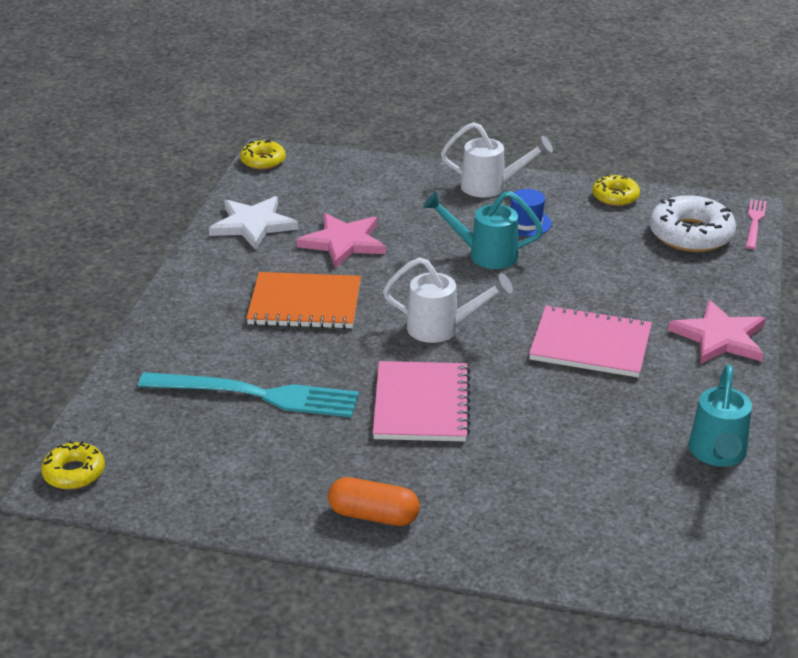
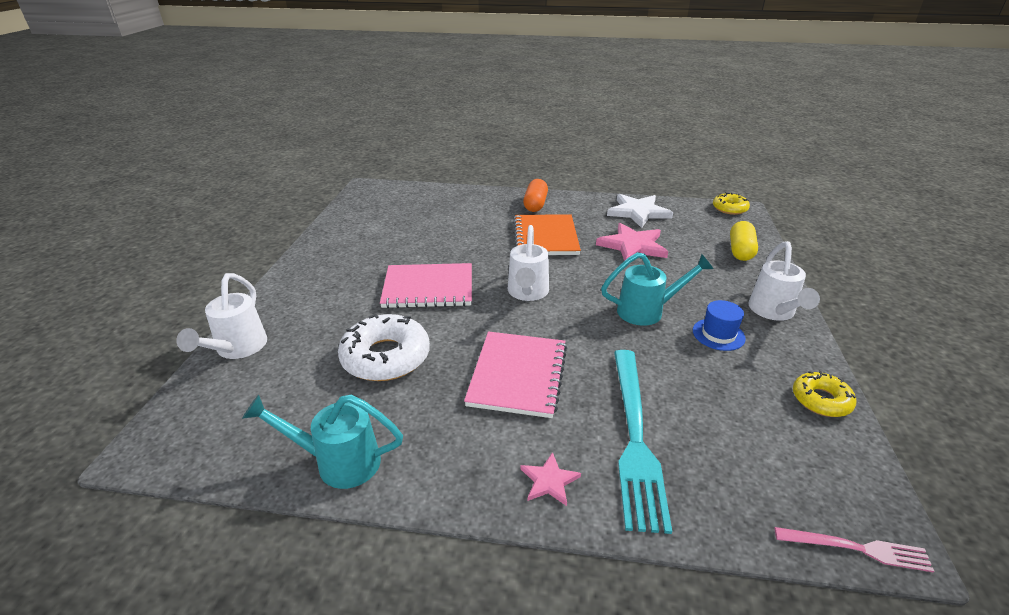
camera: 85 degrees right, 0 degrees up
yellow donut [41,441,105,490] -> none
turquoise fork [138,372,359,417] -> turquoise fork moved to [614,350,672,534]
orange capsule [328,477,420,526] -> orange capsule moved to [523,179,548,212]
turquoise watering can [423,191,543,269] -> turquoise watering can turned 75 degrees clockwise [601,252,714,326]
white donut [649,195,736,252] -> white donut moved to [338,313,430,381]
pink star [668,300,766,364] -> pink star [520,452,581,506], size x0.52
none -> white watering can [176,273,267,359]
none -> yellow capsule [730,221,758,261]

